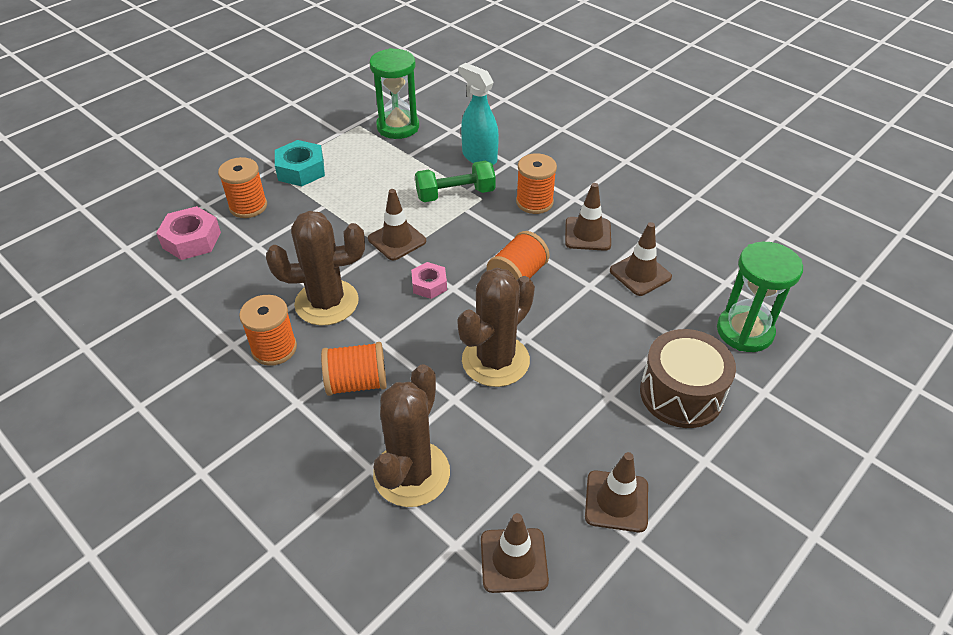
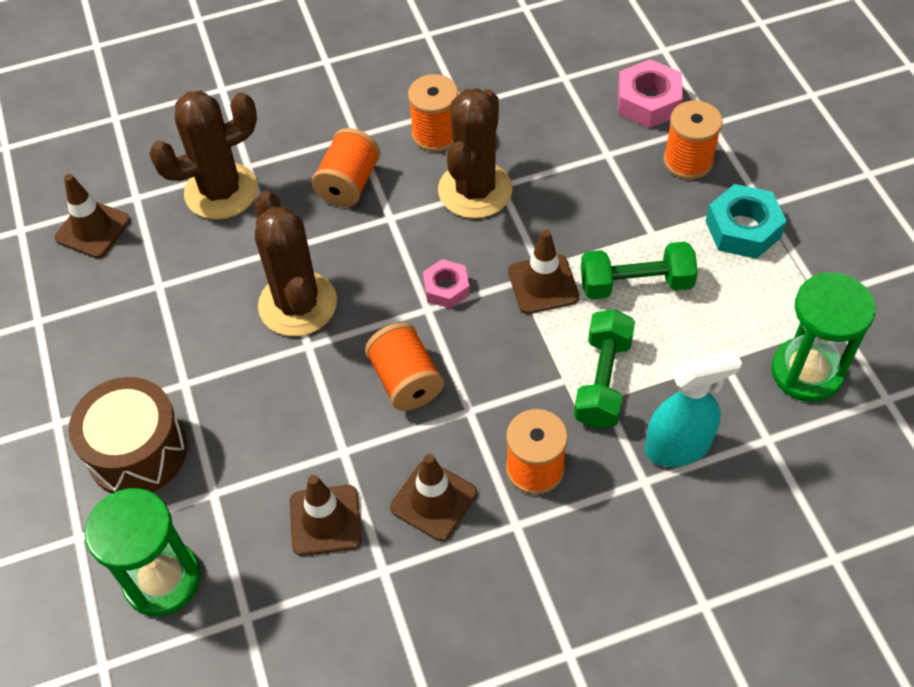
camera: 120 degrees right, 10 degrees up
brown cactus [373,364,450,507] -> brown cactus turned 75 degrees counterclockwise [149,90,258,220]
brown traffic cone [585,452,648,532] -> none
none -> green dumbbell [581,242,698,299]

